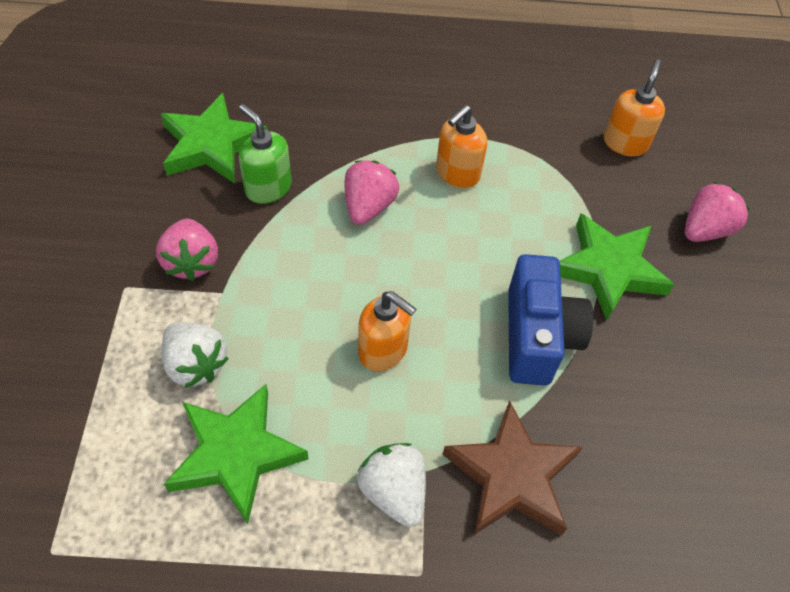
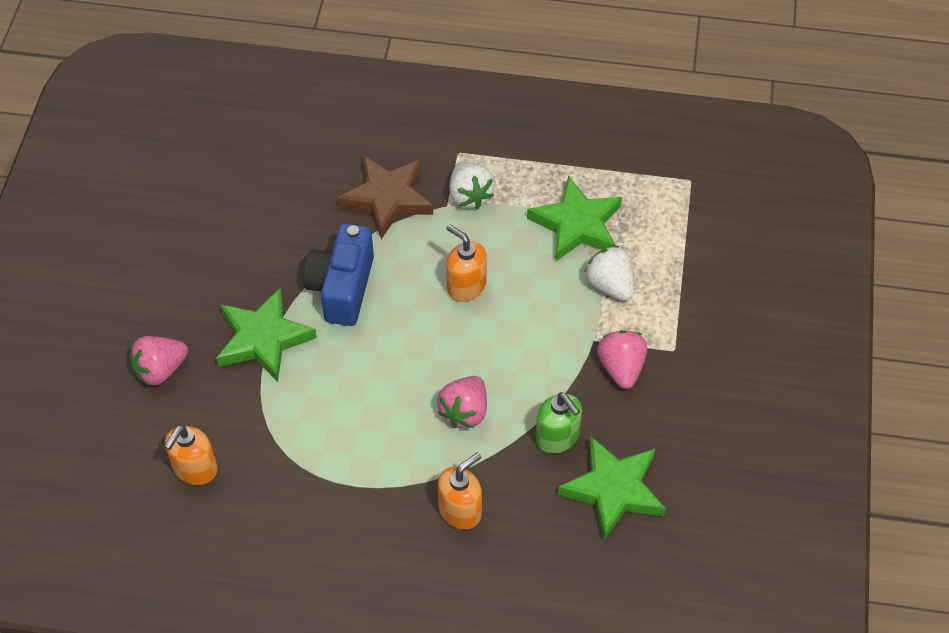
camera: 170 degrees left, 0 degrees up
orange soap dispenser [436,105,487,188] -> orange soap dispenser moved to [438,452,482,529]

